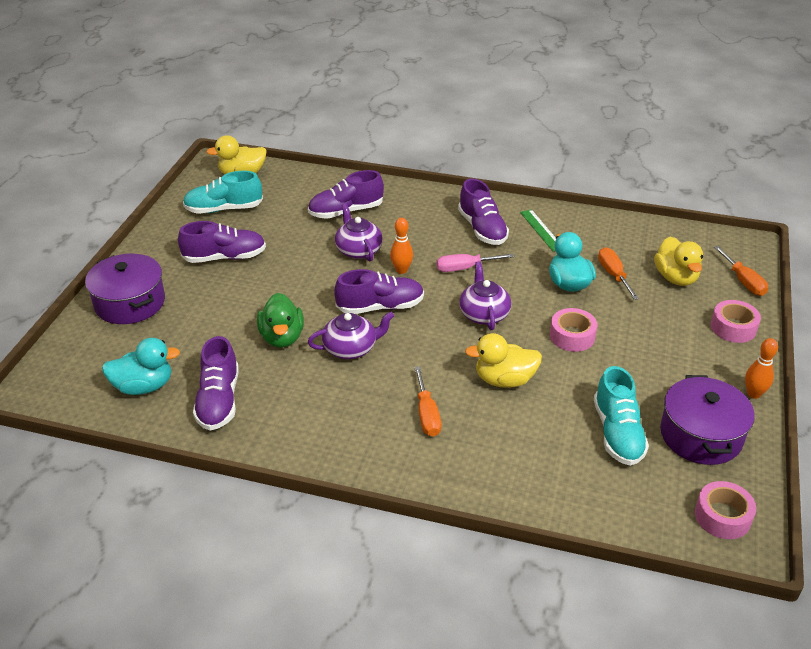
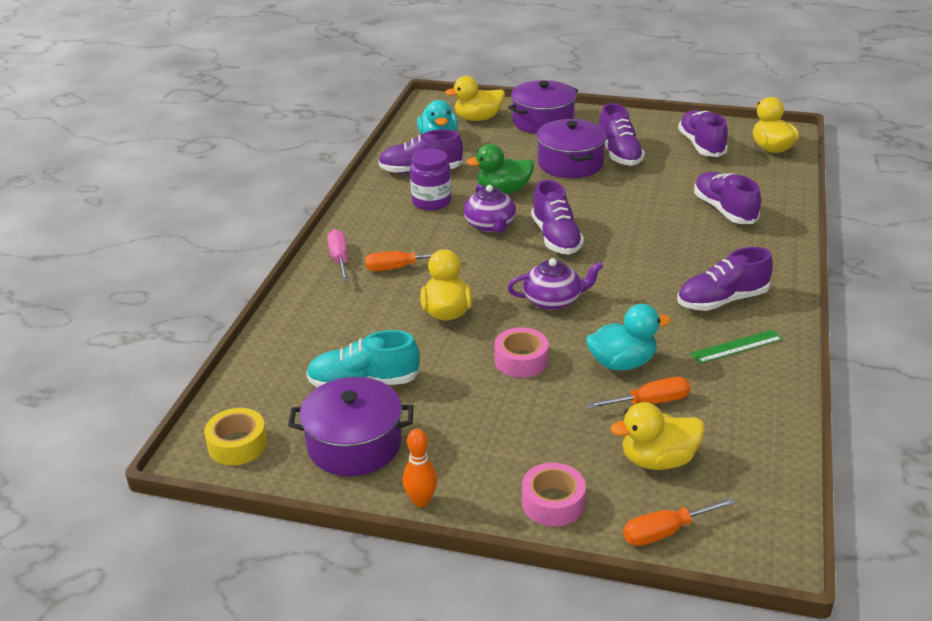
camera: 90 degrees right, 5 degrees down
turquoise shoe [183,171,263,214] -> purple shoe [678,110,728,157]
purple teapot [335,203,383,261] -> none
orange bowling pin [390,218,413,274] -> none
pink screwdriver [436,254,514,272] -> pink screwdriver moved to [327,229,349,282]
pink tape [695,481,756,539] -> yellow tape [204,408,267,465]
none -> purple jar [410,148,451,211]
none -> yellow duck [445,76,505,121]
none -> purple pot [536,119,607,178]

